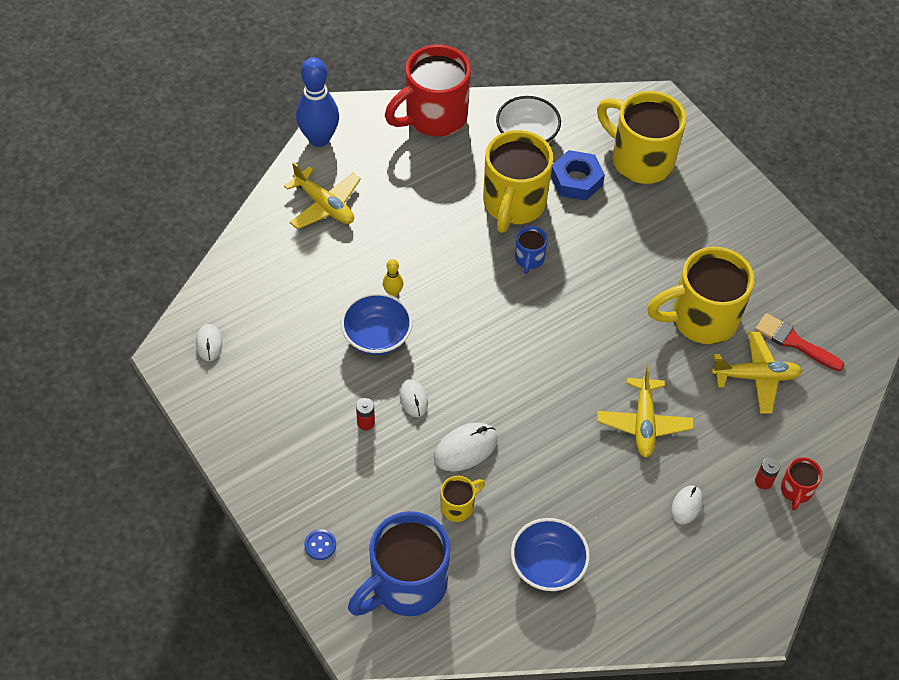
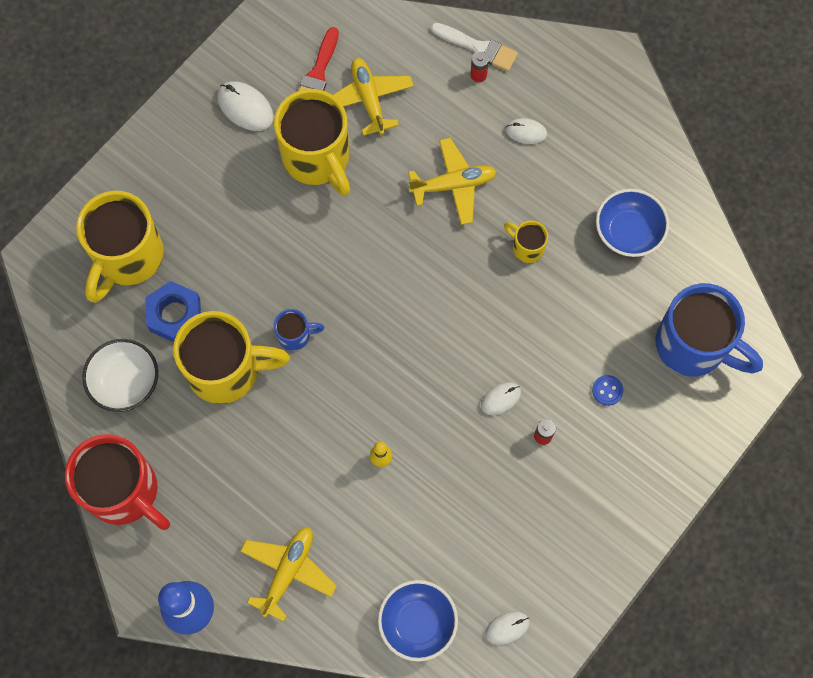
camera: 105 degrees left, 15 degrees up
blue button [304,529,336,560] -> blue button moved to [592,375,623,406]
blue bowl [341,293,413,355] -> blue bowl moved to [378,580,458,662]
white mouse [434,423,497,472] -> white mouse moved to [217,81,274,131]
yellow mug [440,476,485,522] -> yellow mug moved to [504,221,548,263]
red mug [781,457,822,511] -> white brush [431,23,518,71]

